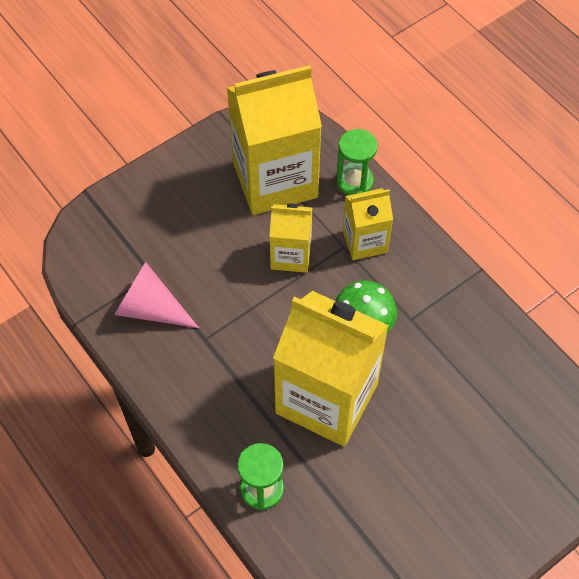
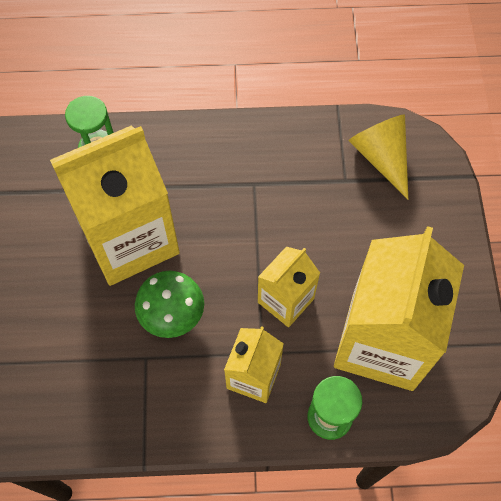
camera: 125 degrees right, 5 degrees up
pink cone [114,262,199,328] -> none
none -> yellow cone [348,114,408,200]

